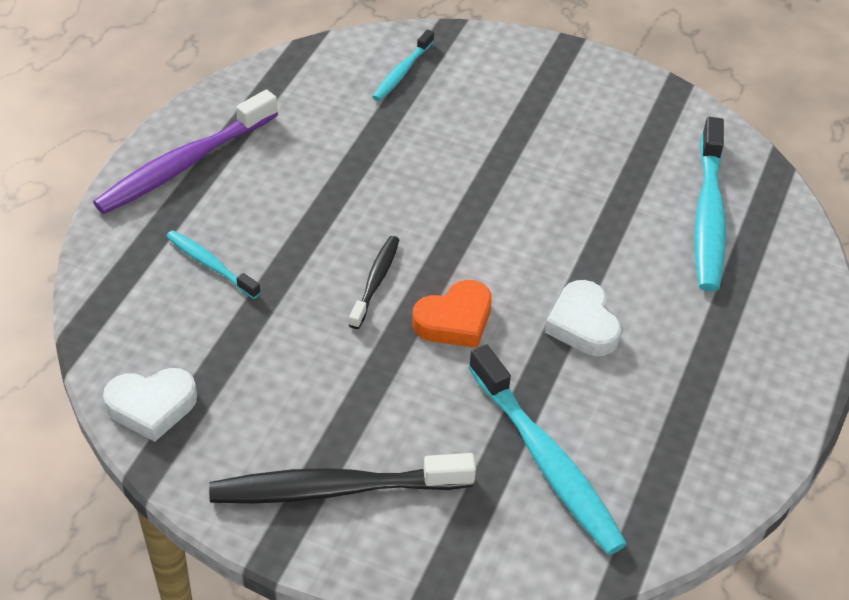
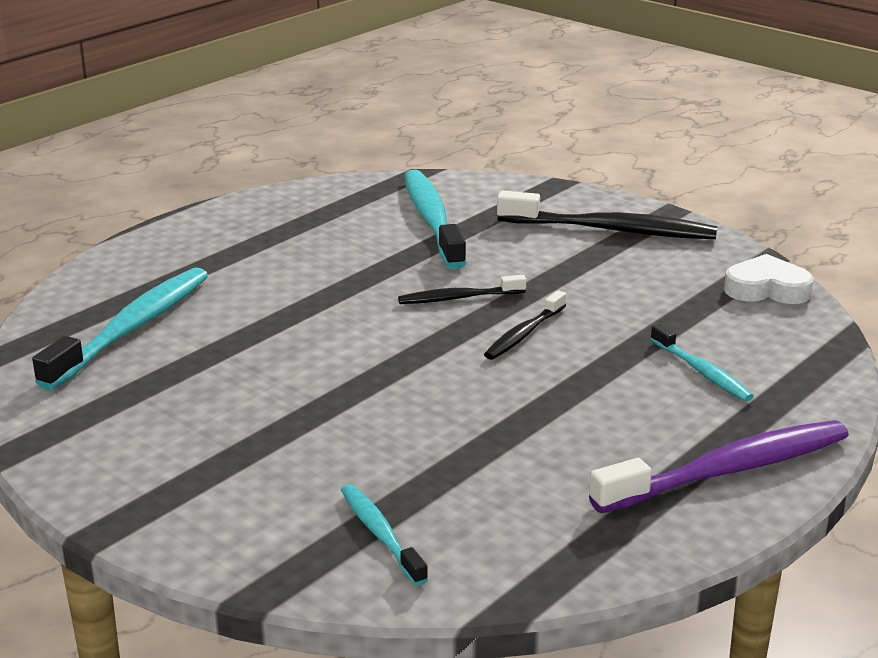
camera: 160 degrees left, 20 degrees down
turquoise toothbrush [372,29,434,101] -> turquoise toothbrush turned 75 degrees counterclockwise [341,484,428,586]
orange heart [412,280,492,348] -> black toothbrush [398,275,526,304]
white heart [545,280,621,356] -> none

